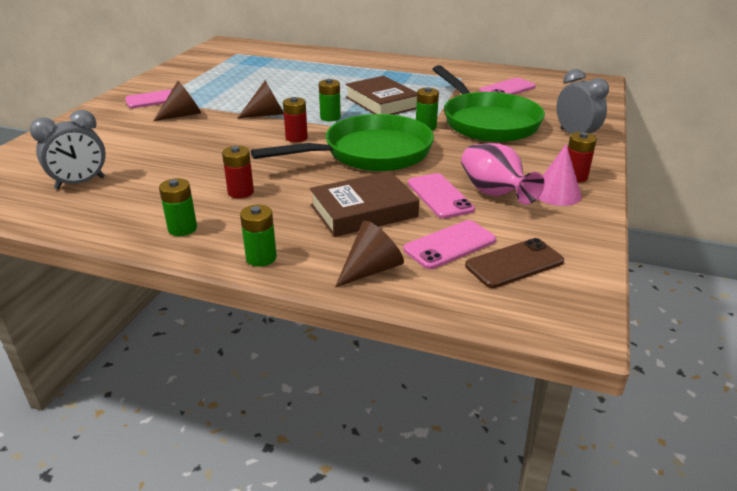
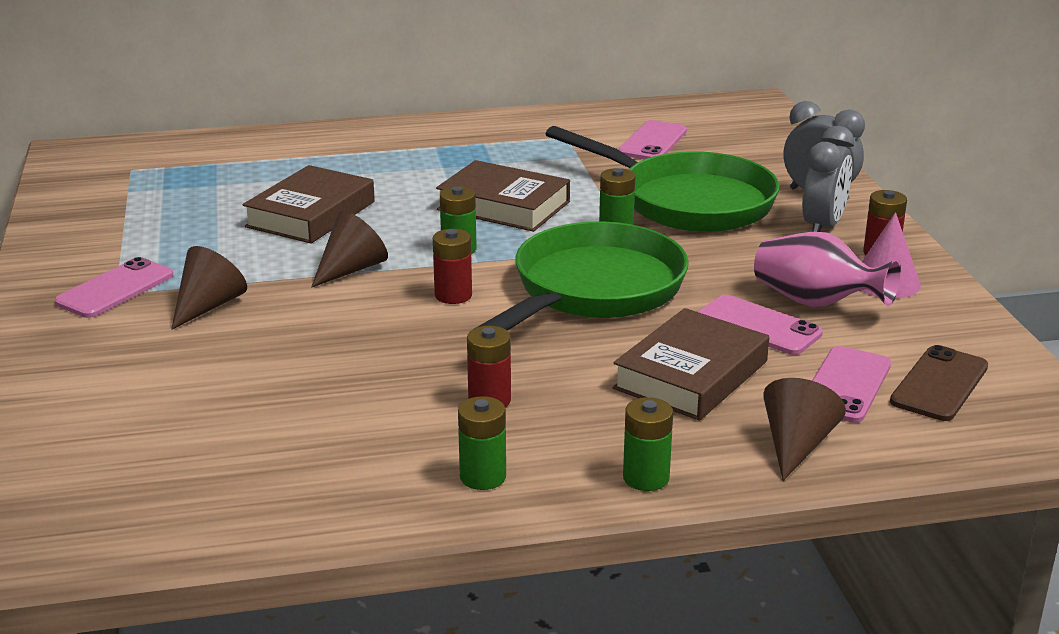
camera: 30 degrees left, 5 degrees down
grey clock [30,110,106,189] -> grey clock moved to [802,126,854,232]
none -> brown book [242,165,375,244]

